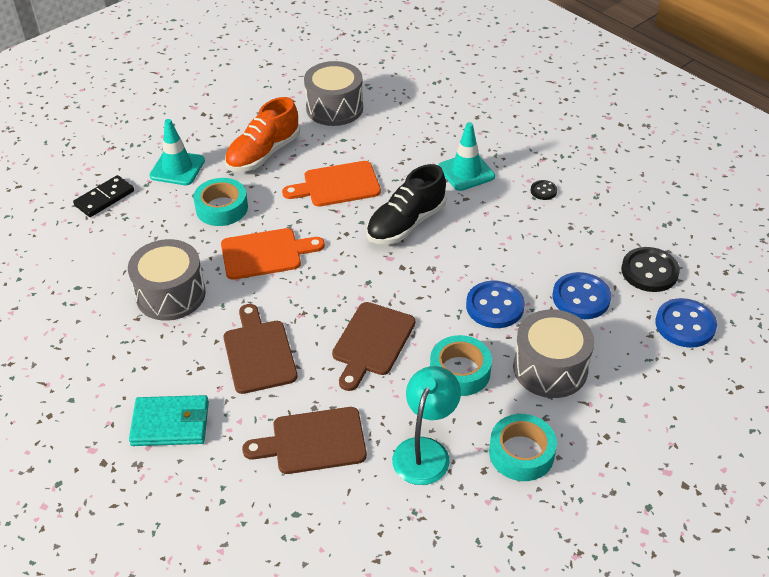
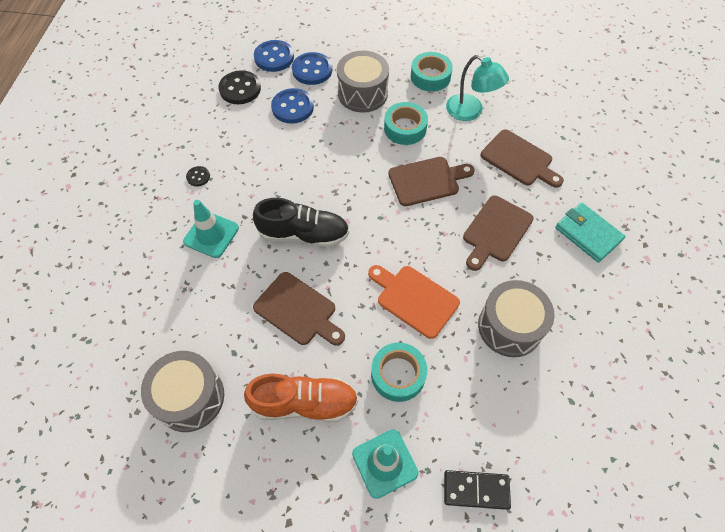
camera: 130 degrees left, 15 degrees up
orange cutting board [282,161,381,206] -> brown cutting board [253,272,345,345]
turquoise lamp [392,366,461,485] -> turquoise lamp turned 120 degrees counterclockwise [446,55,509,121]
blue button [466,281,525,328] -> blue button moved to [292,52,332,85]

